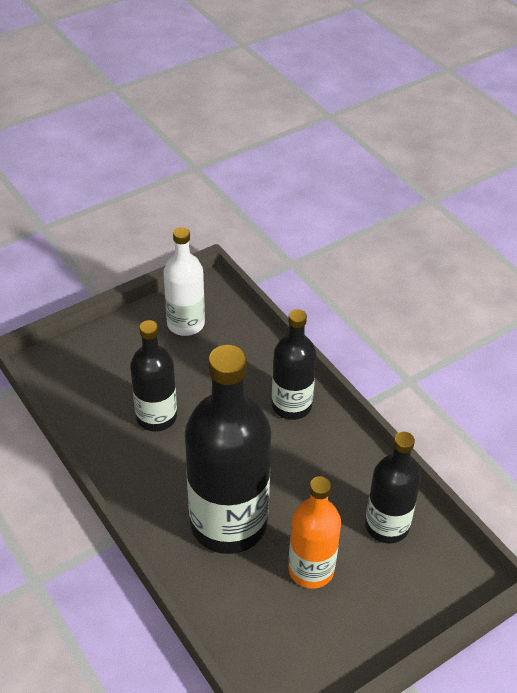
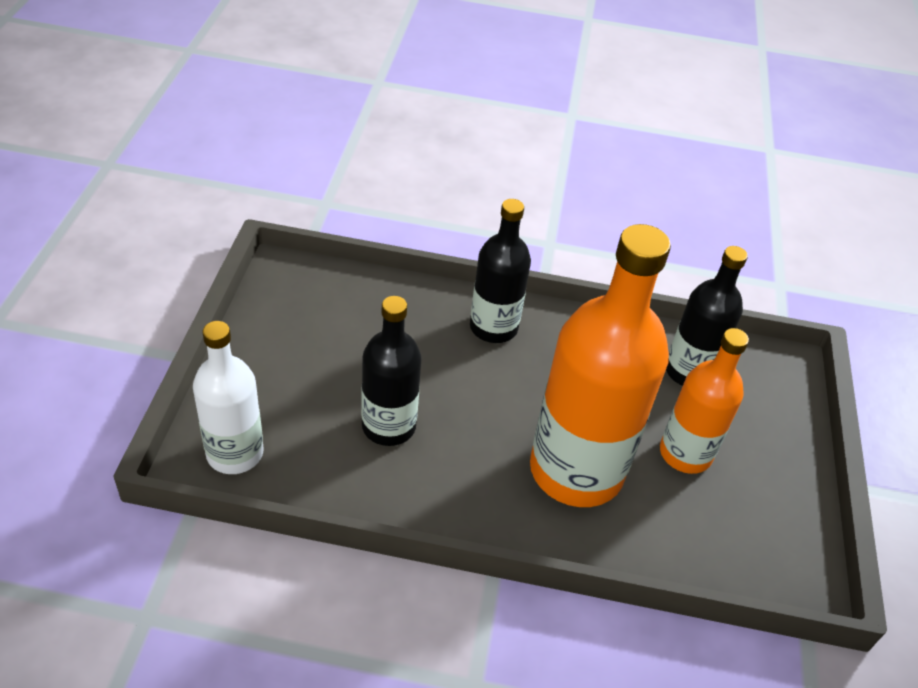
camera: 50 degrees left, 0 degrees up
white bottle [163,227,205,336] -> white bottle moved to [193,321,264,474]
black bottle [185,345,271,554] -> orange bottle [530,224,671,507]

